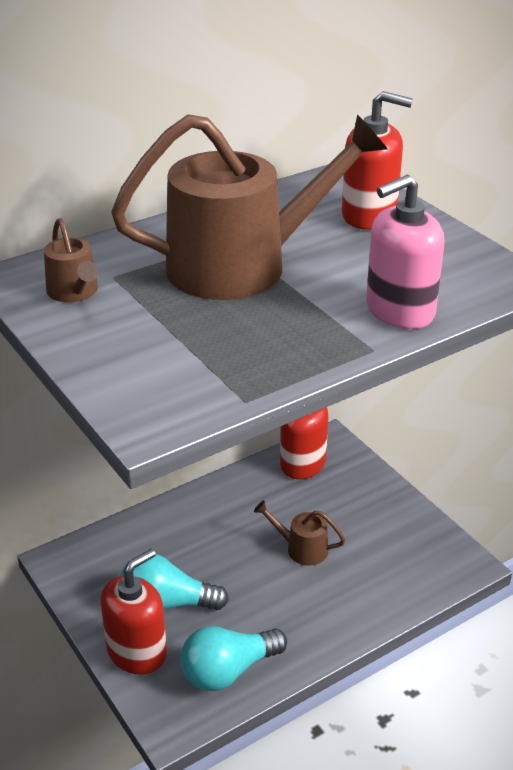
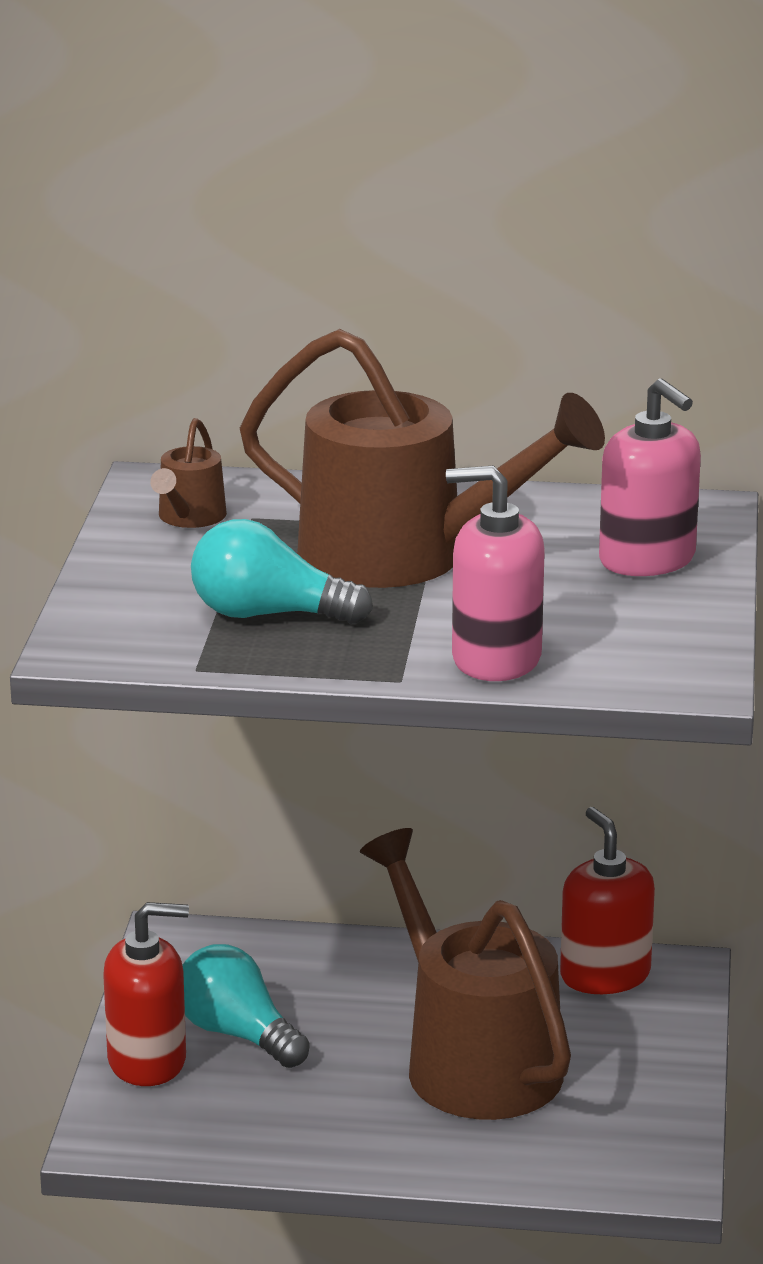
camera: 40 degrees right, 10 degrees down
turquoise light bulb [180,626,287,691] -> turquoise light bulb moved to [191,519,373,624]
brown watering can [254,500,345,565] -> brown watering can [360,828,571,1120], size x2.34
red soap dispenser [342,91,413,230] -> pink soap dispenser [599,378,701,576]

